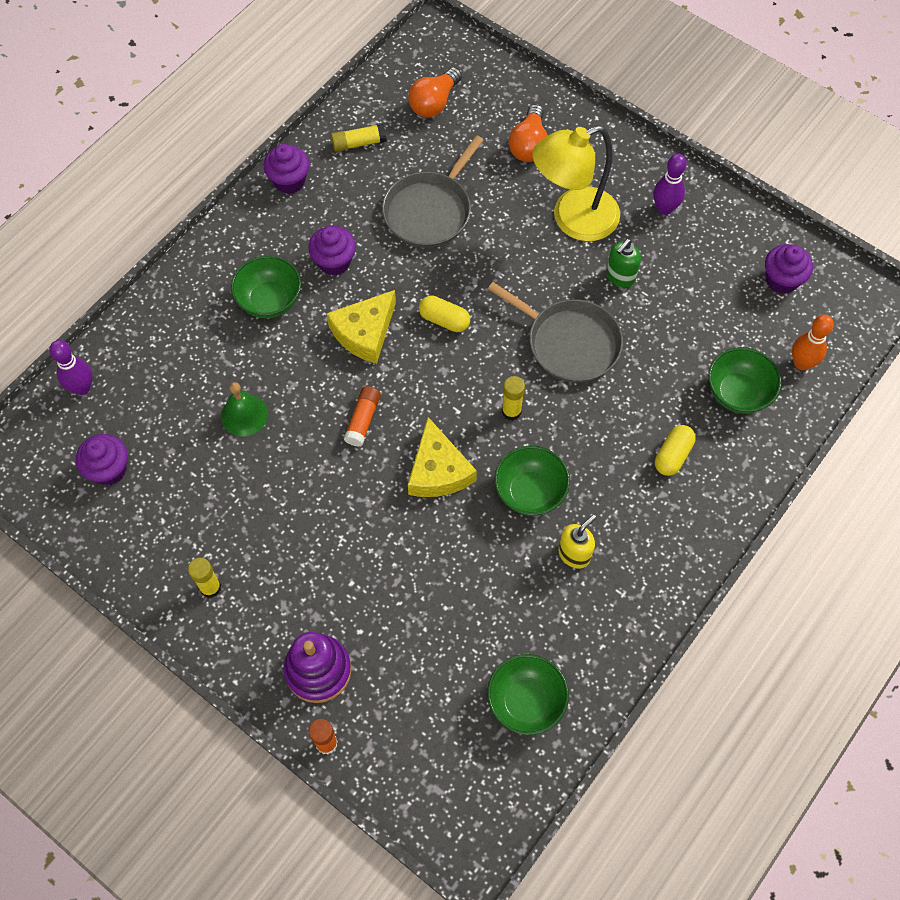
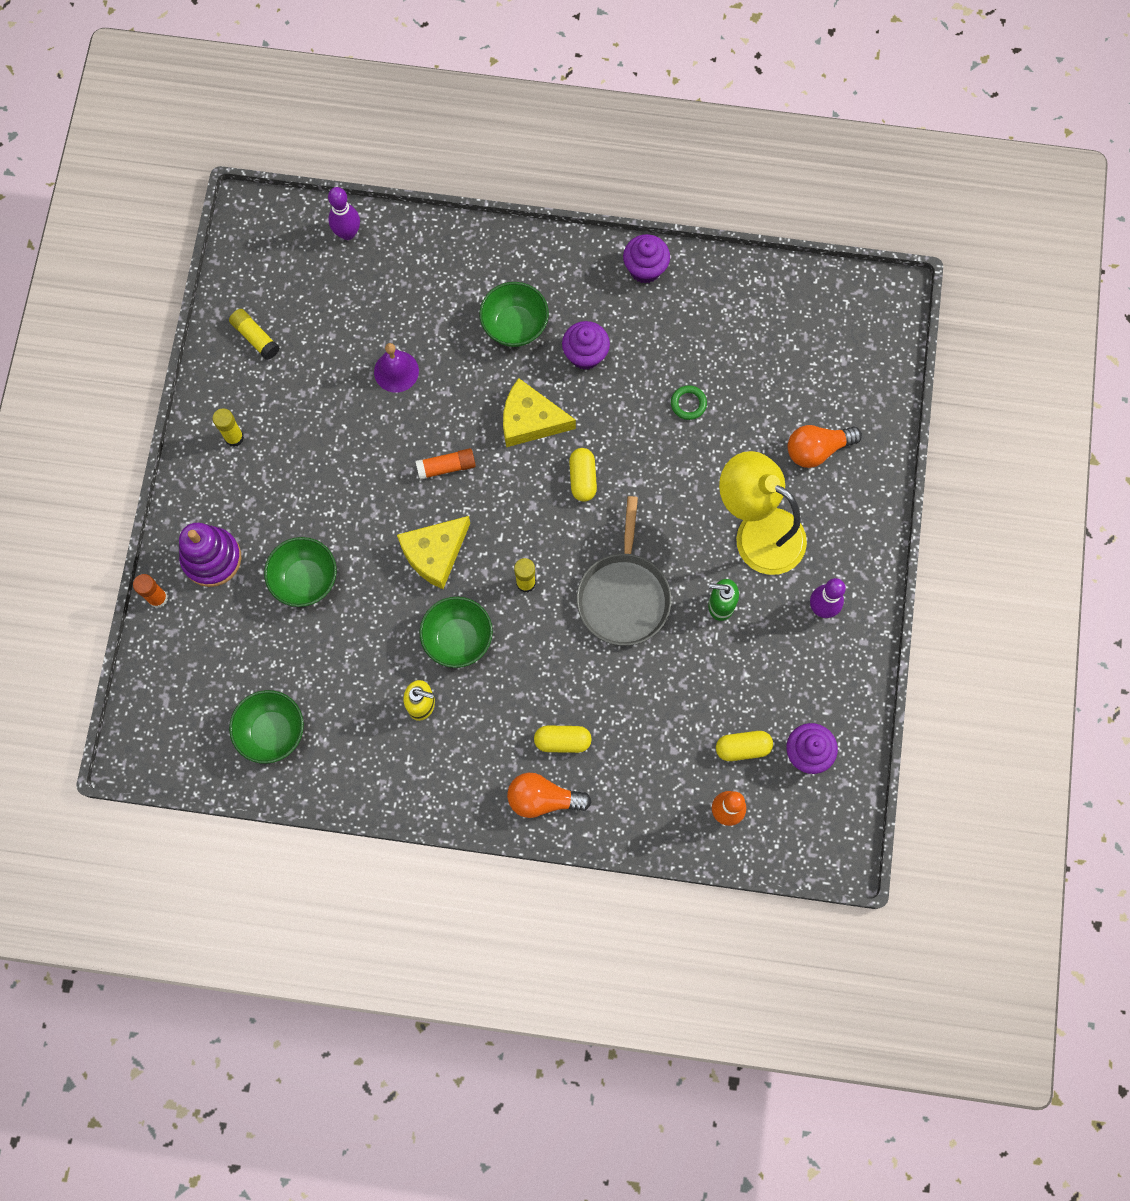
camera: 60 degrees right, 10 degrees up
purple cupcake [76,434,128,486] -> none
green bell [221,382,268,437] -> purple bell [374,343,419,392]
yellow glue stick [331,124,387,152] -> yellow glue stick moved to [229,309,280,360]
grey pan [382,135,483,248] -> green ring [671,385,707,420]
orange light bulb [408,67,462,118] -> orange light bulb moved to [507,773,592,818]
green bowl [708,347,782,414] -> green bowl moved to [264,537,337,607]
none -> yellow capsule [716,731,773,761]

